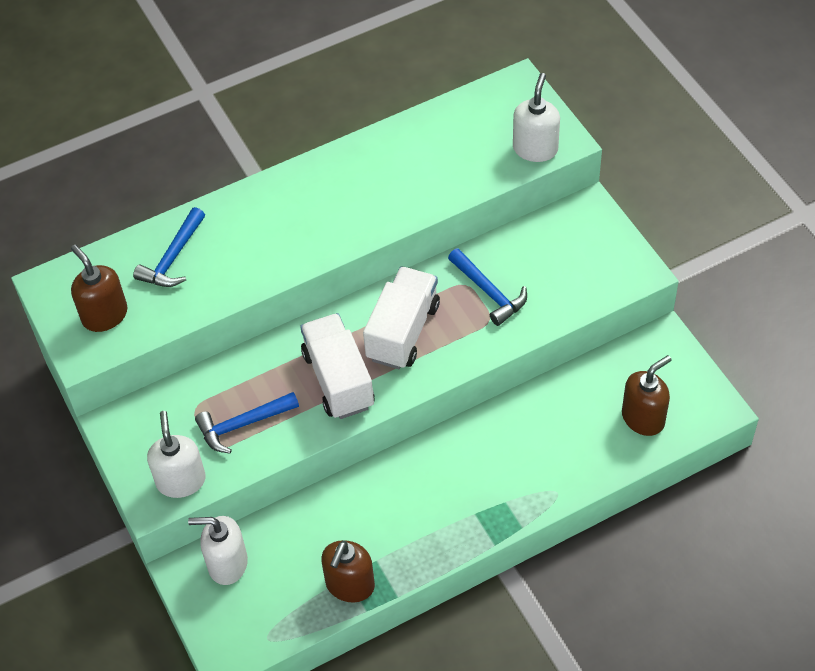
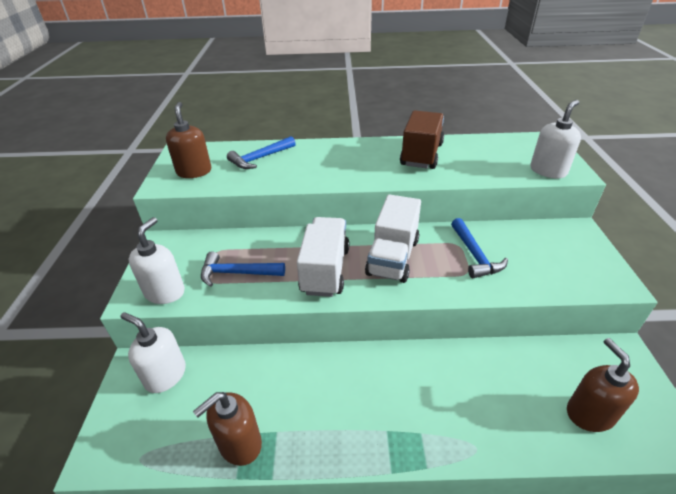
camera: 25 degrees right, 15 degrees down
white truck [363,266,440,369] -> white truck turned 150 degrees clockwise [365,194,421,283]
brown soap dispenser [622,355,671,436] -> brown soap dispenser turned 90 degrees counterclockwise [567,338,639,432]
none -> brown truck [400,110,444,169]

